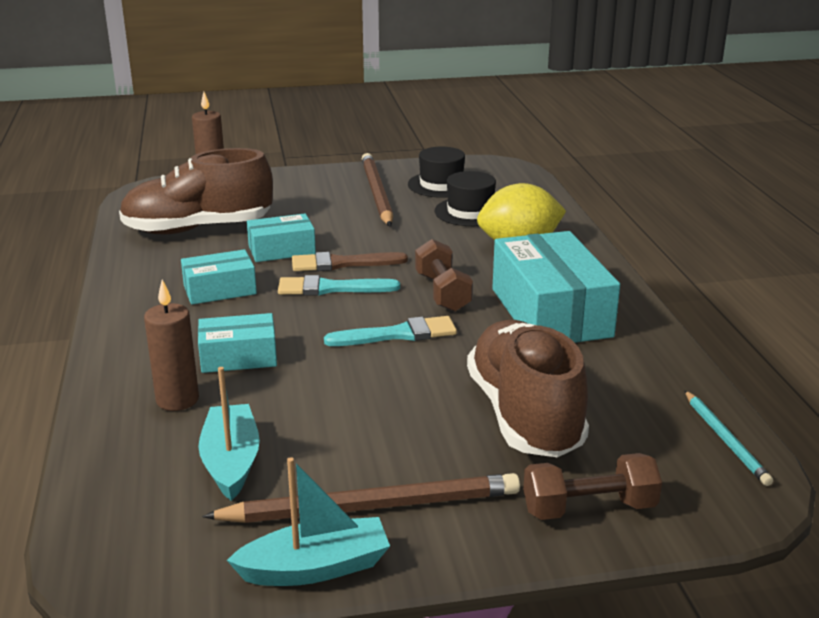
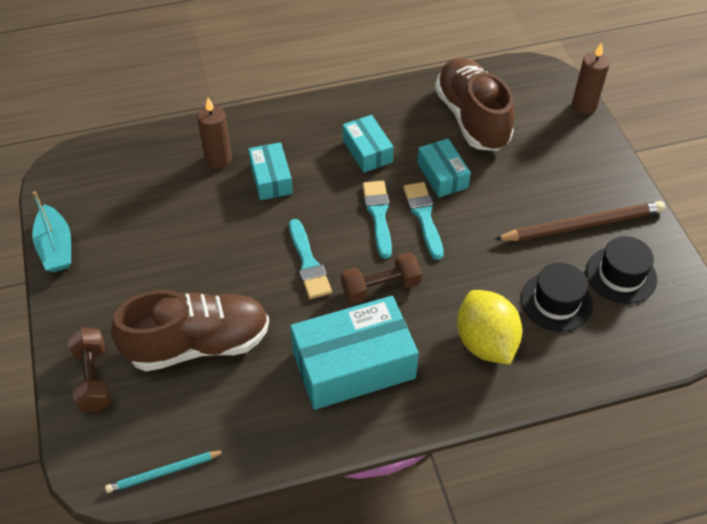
camera: 85 degrees right, 25 degrees up
turquoise boat [198,367,260,501] -> none
brown pencil [202,473,520,523] -> none
brown brush [292,252,408,271] -> turquoise brush [403,182,444,260]

